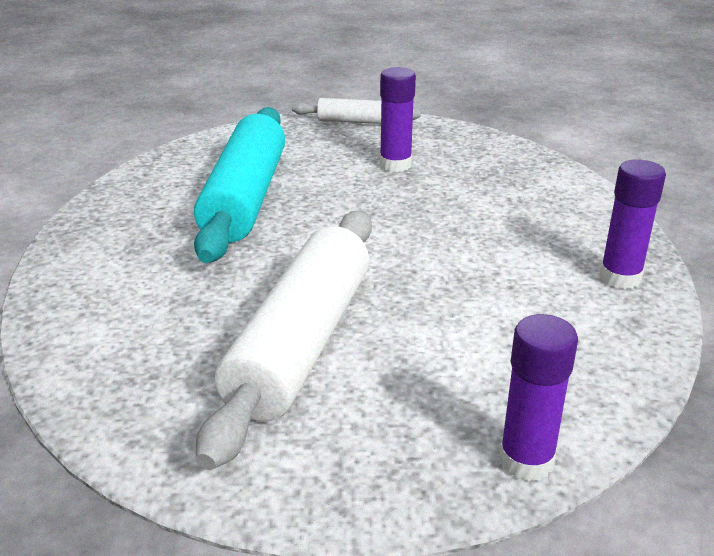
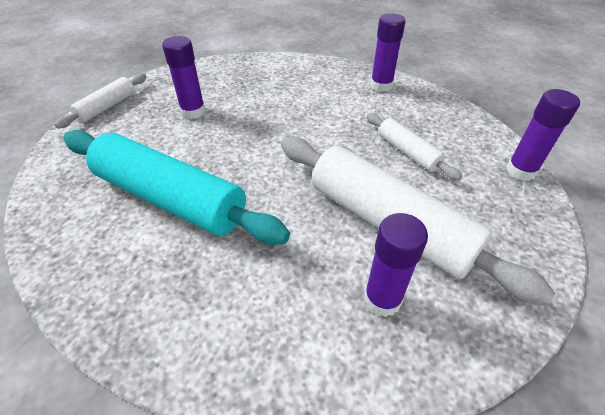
camera: 65 degrees left, 15 degrees up
none -> purple glue stick [364,213,428,317]
none -> white rolling pin [367,113,462,181]

